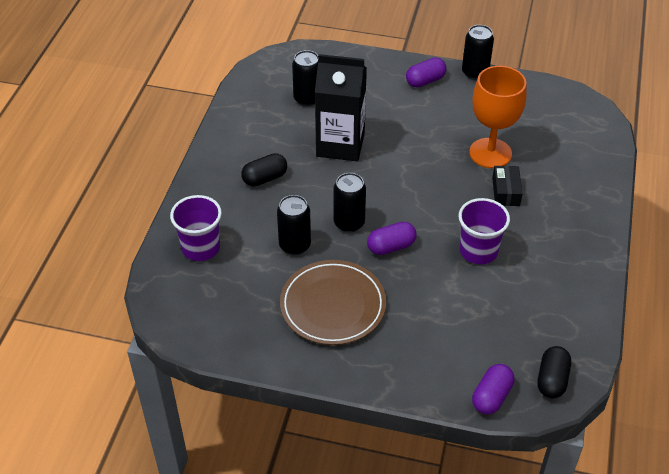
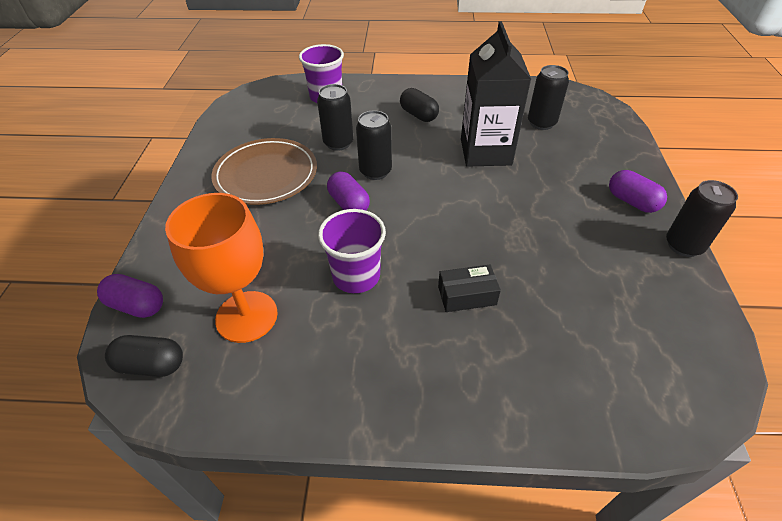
camera: 80 degrees right, 0 degrees up
orange goblet [469,66,527,168] -> orange goblet moved to [165,193,278,343]

